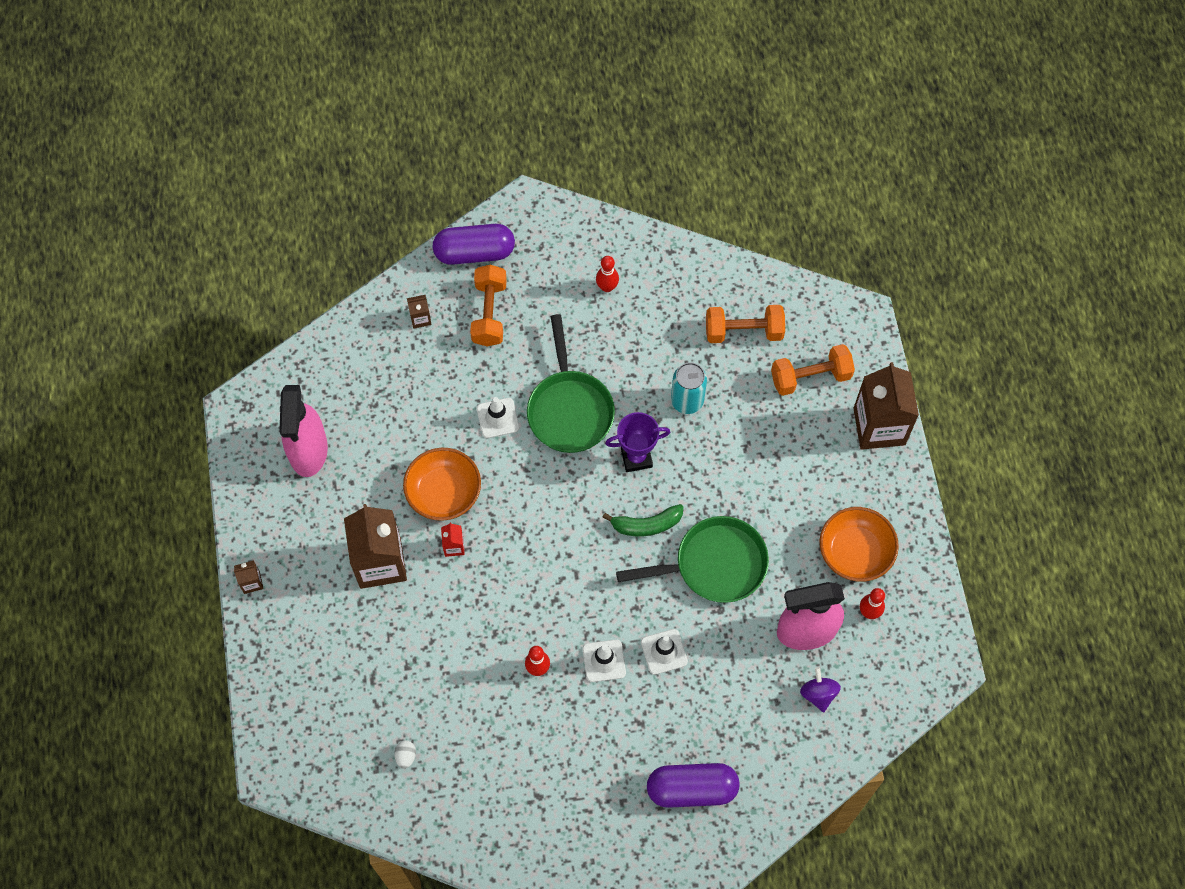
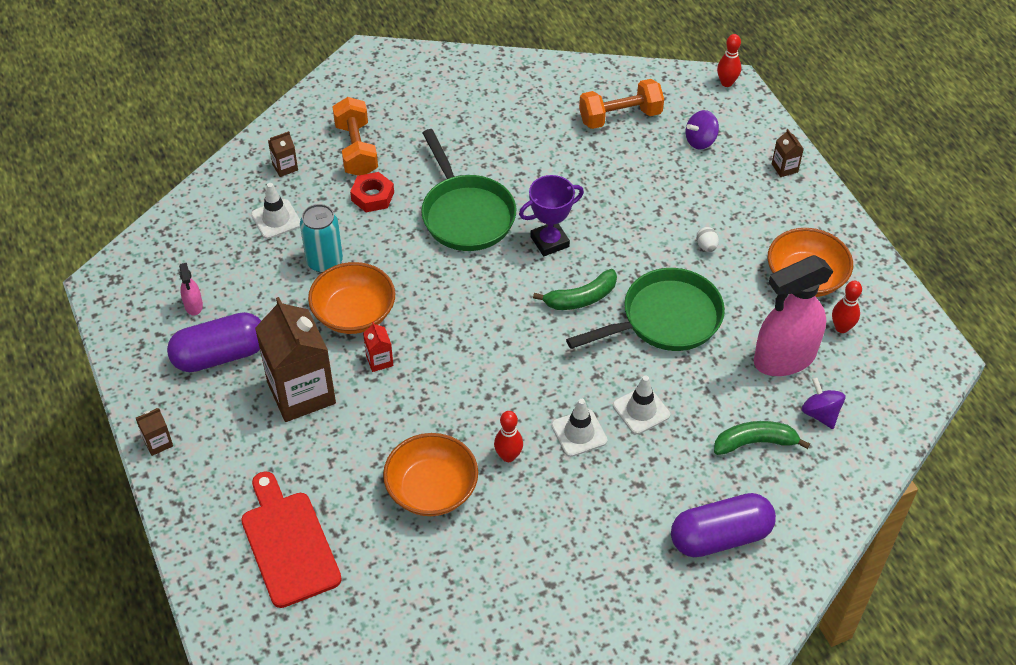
camera: 15 degrees left, 15 degrees down
pink spray bottle [279,385,328,477] -> pink spray bottle [179,263,203,316], size x0.42
white egg [394,740,416,769] -> white egg moved to [696,227,719,252]
purple capsule [433,224,515,265] -> purple capsule moved to [167,312,261,372]
white traffic cone [477,397,519,438] -> white traffic cone moved to [251,183,300,239]
red bowling pin [596,256,619,292] -> red bowling pin moved to [717,34,741,87]
turquoise can [671,362,707,414] -> turquoise can moved to [300,204,343,273]
orange dumbbell [771,344,855,396] -> purple spinning top [686,110,719,149]
brown carton [853,362,919,450] -> brown carton [772,129,804,177], size x0.42
none -> red cutting board [241,471,342,608]
none -> red nut [350,172,394,212]
none -> orange bowl [383,433,478,516]
none -> green banana [714,421,810,455]

